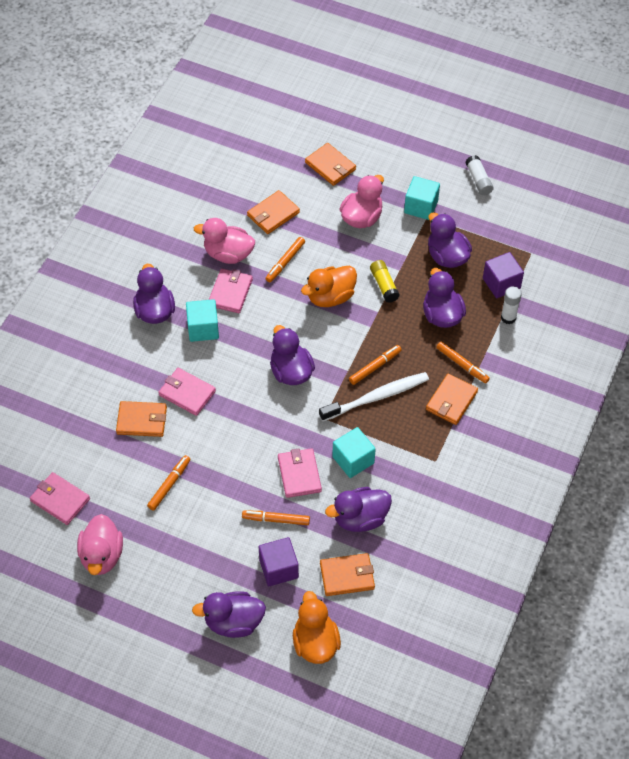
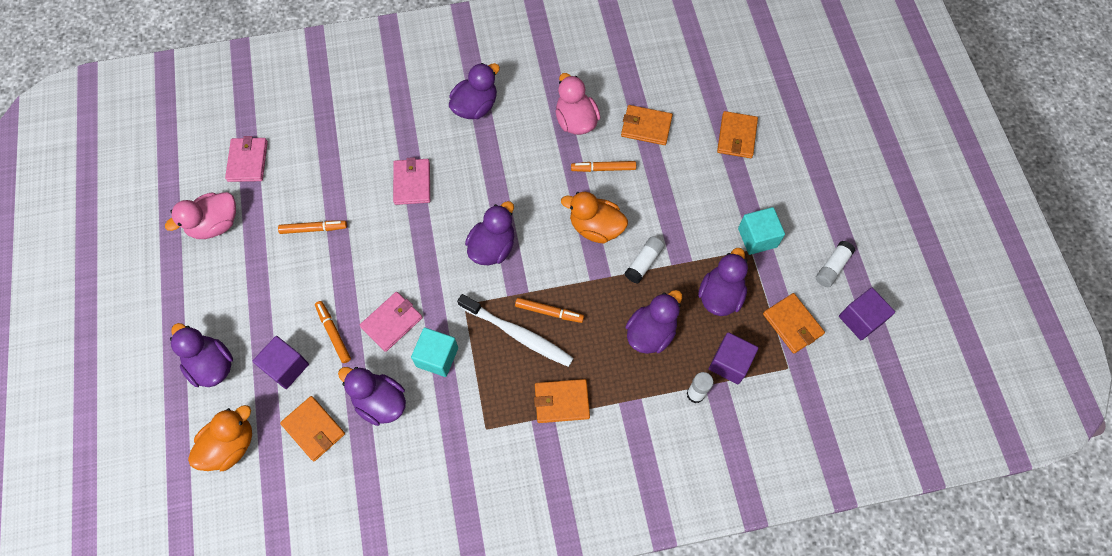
camera: 55 degrees right, 10 degrees up
orange wallet [116,401,167,437] -> orange wallet moved to [763,293,825,354]
turquoise cube [186,299,219,342] -> none
pink wallet [209,268,253,313] -> none
pink duck [340,175,384,228] -> none
yellow glue stick [370,260,400,303] -> white glue stick [625,237,664,283]
orange marker [436,341,490,383] -> none
none -> purple cube [839,288,895,340]

